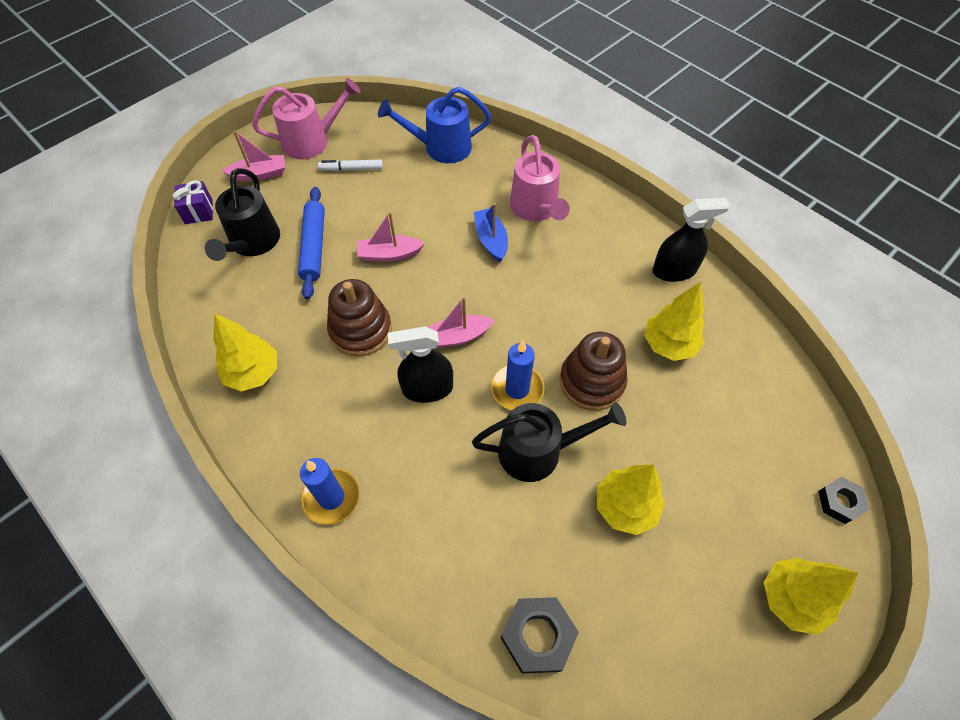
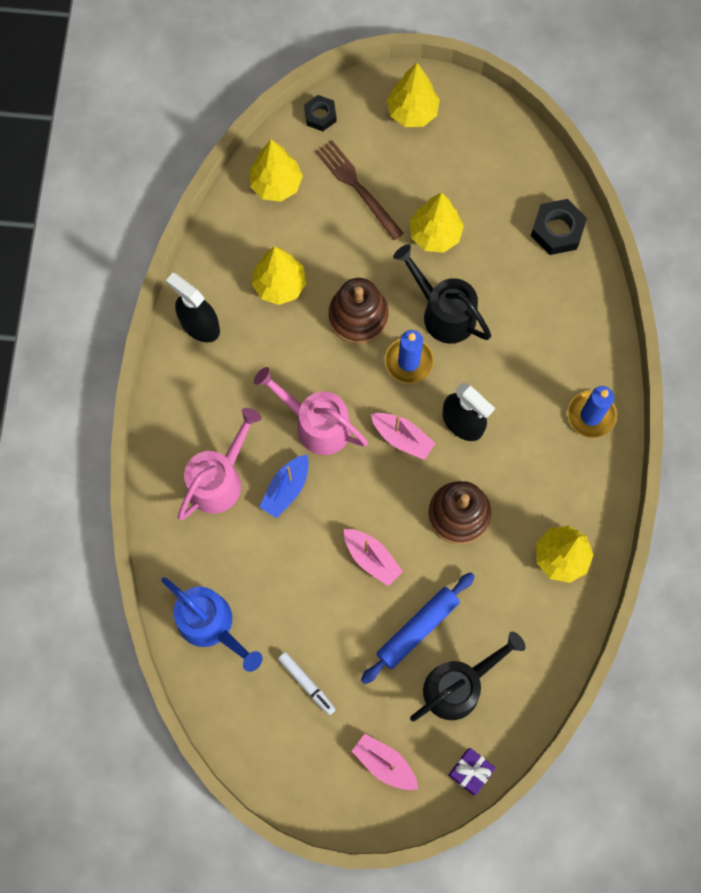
camera: 130 degrees left, 15 degrees up
pink watering can [252,78,361,159] -> pink watering can moved to [254,367,368,455]
none -> yellow tree [250,139,303,202]
none -> brown fork [315,140,404,240]

